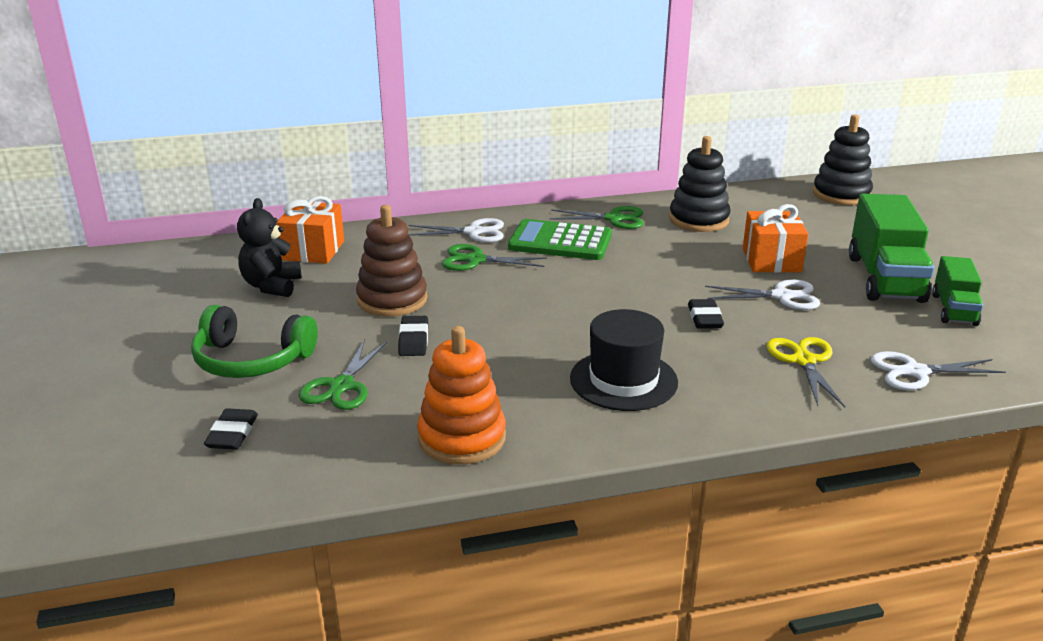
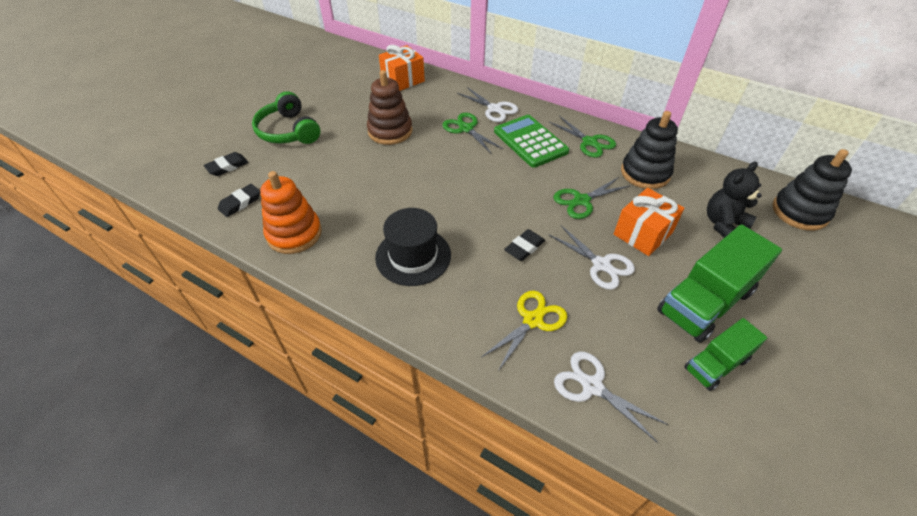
camera: 45 degrees right, 20 degrees up
black teddy bear [237,198,301,297] -> black teddy bear moved to [707,161,762,238]
green scissors [299,339,388,410] -> green scissors moved to [553,177,631,219]
black eraser [398,316,428,356] -> black eraser moved to [218,184,260,217]

